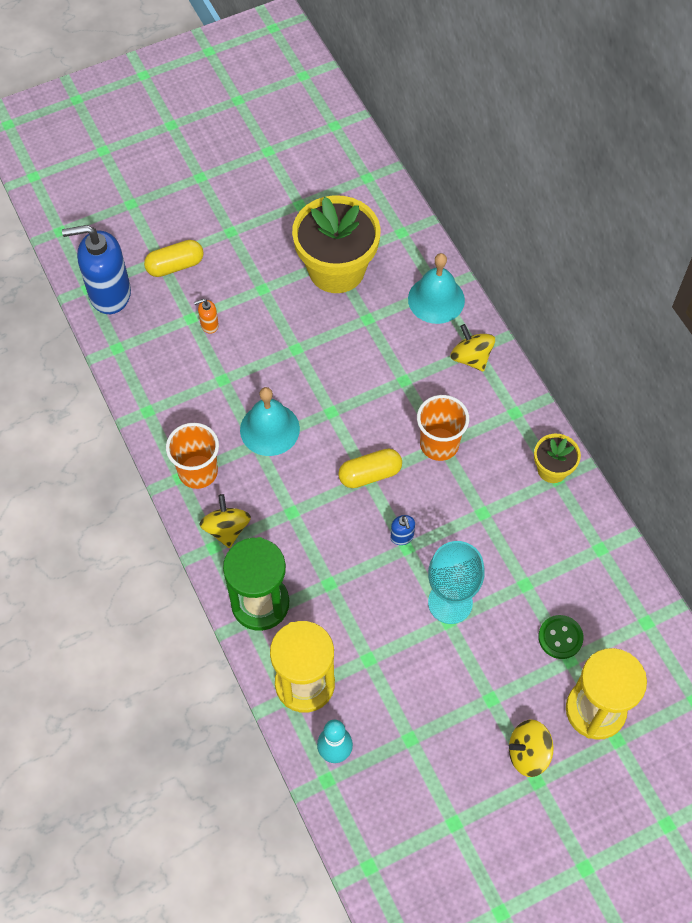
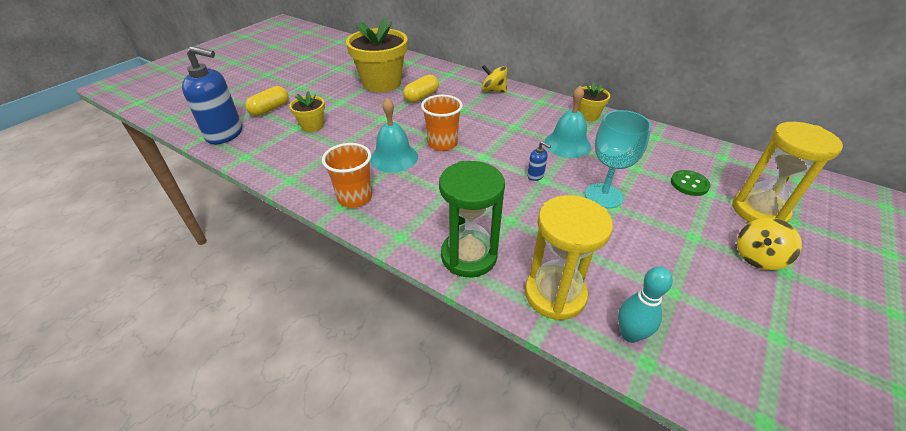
camera: 30 degrees left, 20 degrees down
blue soap dispenser [62,225,131,314] -> blue soap dispenser turned 135 degrees counterclockwise [182,46,242,144]
orange soap dispenser [194,299,219,334] -> yellow flower pot [289,91,325,132]
yellow spinning top [199,494,251,548] -> none
yellow capsule [338,448,402,488] -> yellow capsule moved to [403,74,439,103]
turquoise bell [408,253,465,324] -> turquoise bell moved to [544,85,591,158]
orange cup [417,395,469,461] -> orange cup moved to [421,95,463,151]

